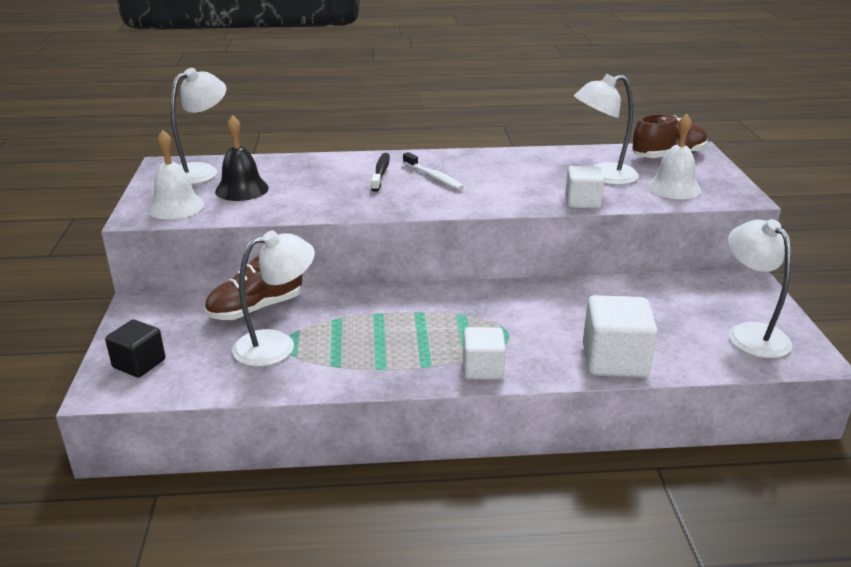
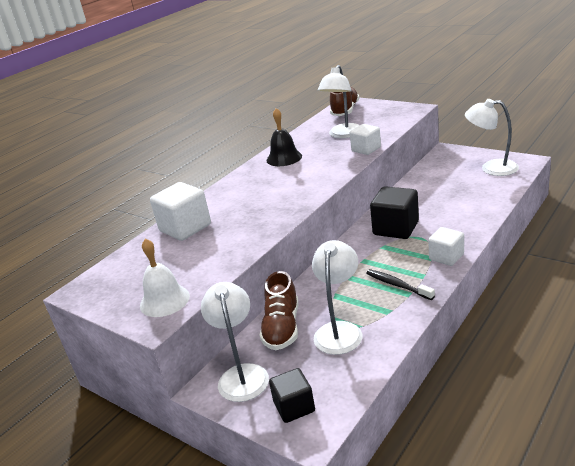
camera: 45 degrees left, 0 degrees up
white lamp [170,68,226,184] -> white lamp moved to [201,282,269,402]
black bell [215,115,269,201] -> black bell moved to [267,108,302,166]
black toothbrush [371,153,390,192] -> black toothbrush moved to [366,269,435,300]
white toothbrush [403,152,464,190] -> none
white cube [583,295,658,378] -> white cube moved to [150,182,211,241]
white bell [647,114,701,199] -> none
none -> black cube [370,186,419,239]

